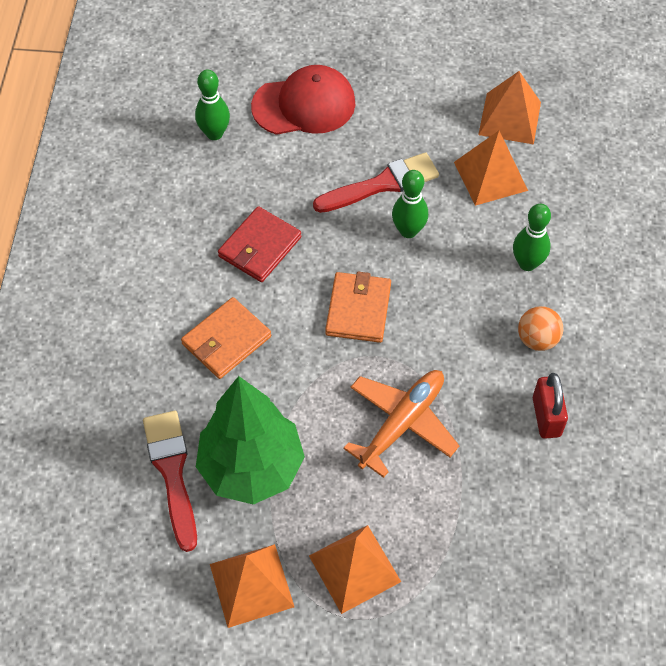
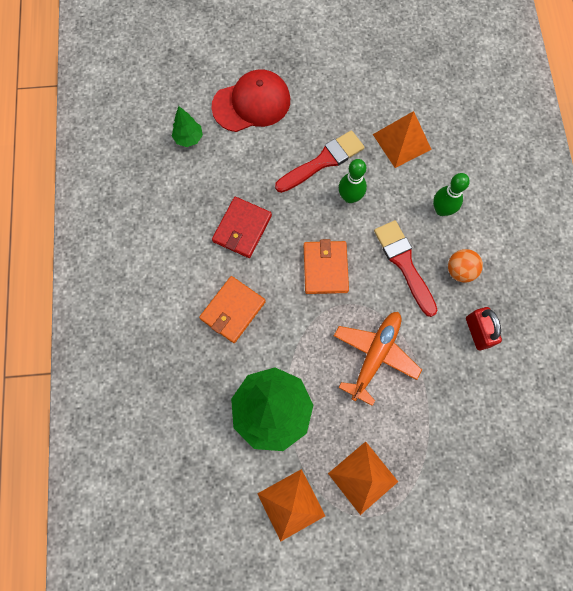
camera: 10 degrees left, 15 degrees up
red brush [143,411,197,552] -> red brush moved to [374,220,438,317]
green bowling pin [195,70,230,140] -> green tree [172,106,203,147]
orange pyramid [478,71,541,144] -> none

